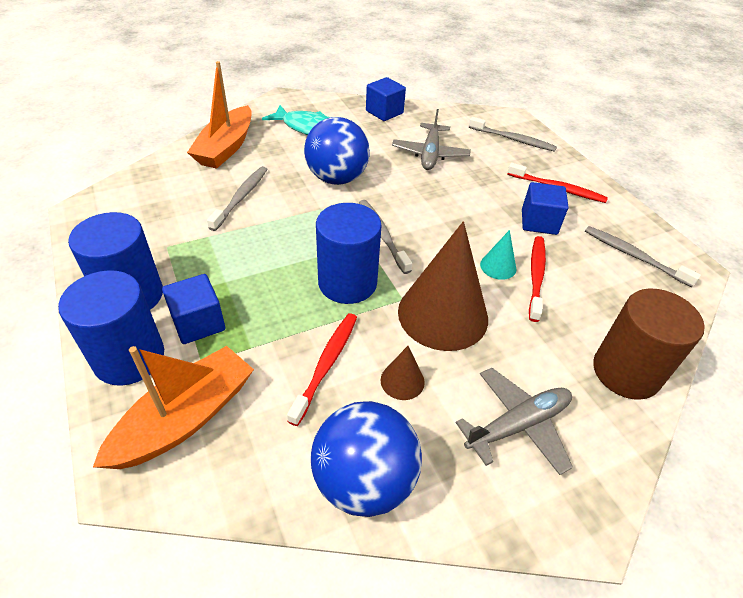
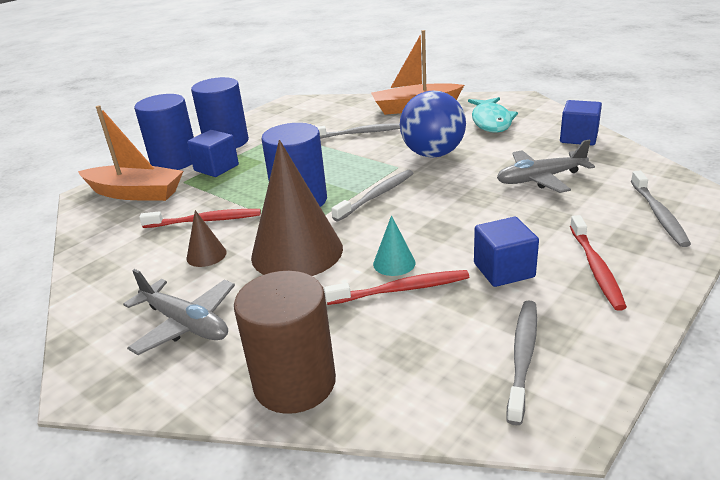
camera: 70 degrees right, 15 degrees down
blue ball [311,401,422,517] -> none

